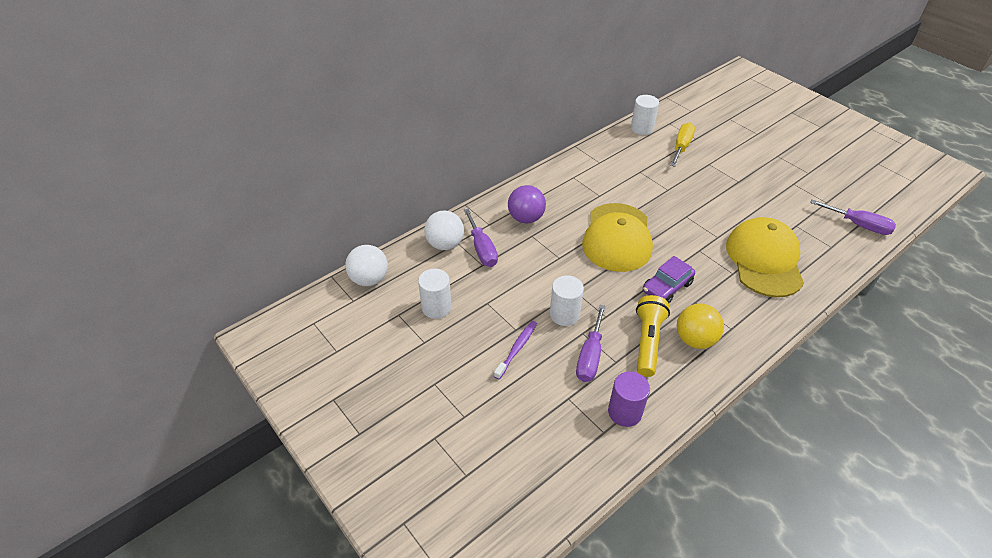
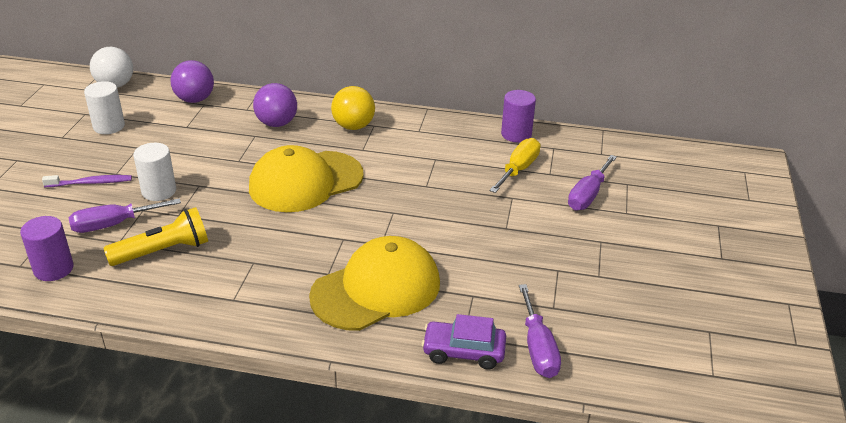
camera: 50 degrees right, 10 degrees down
white ball [424,211,464,250] -> purple ball [170,60,214,103]
purple screwdriver [464,209,498,267] -> purple screwdriver moved to [568,155,617,210]
white cylinder [631,95,659,135] -> purple cylinder [501,90,536,143]
purple car [643,256,695,303] -> purple car moved to [422,314,506,369]
yellow screwdriver [670,122,695,167] -> yellow screwdriver turned 45 degrees counterclockwise [489,138,541,193]
yellow ball [677,304,724,349] -> yellow ball moved to [331,86,375,130]

